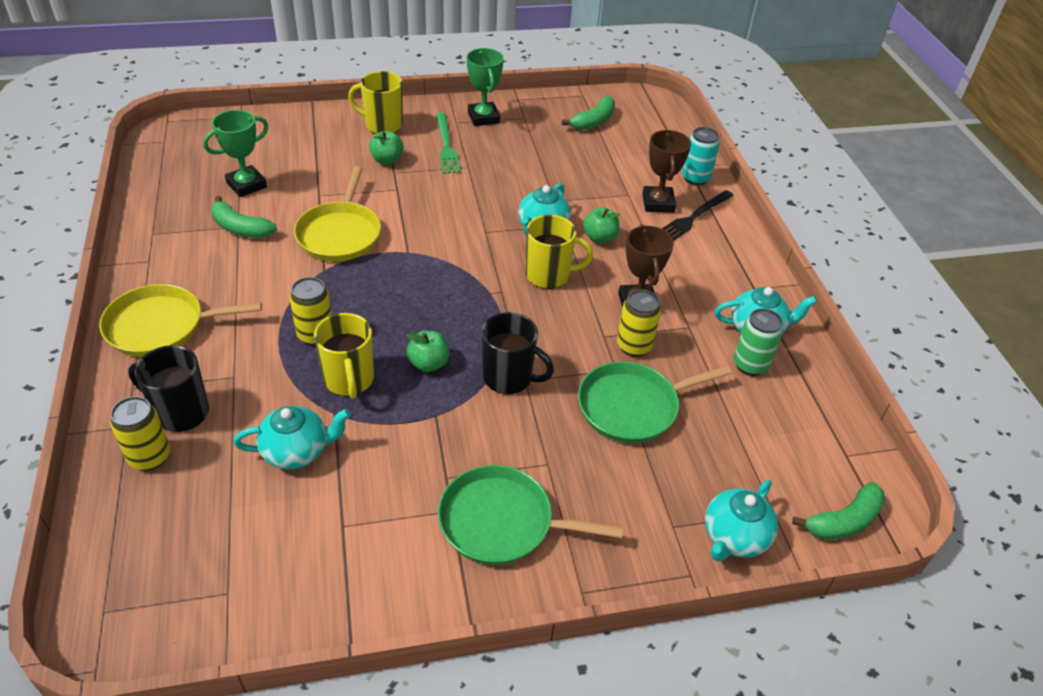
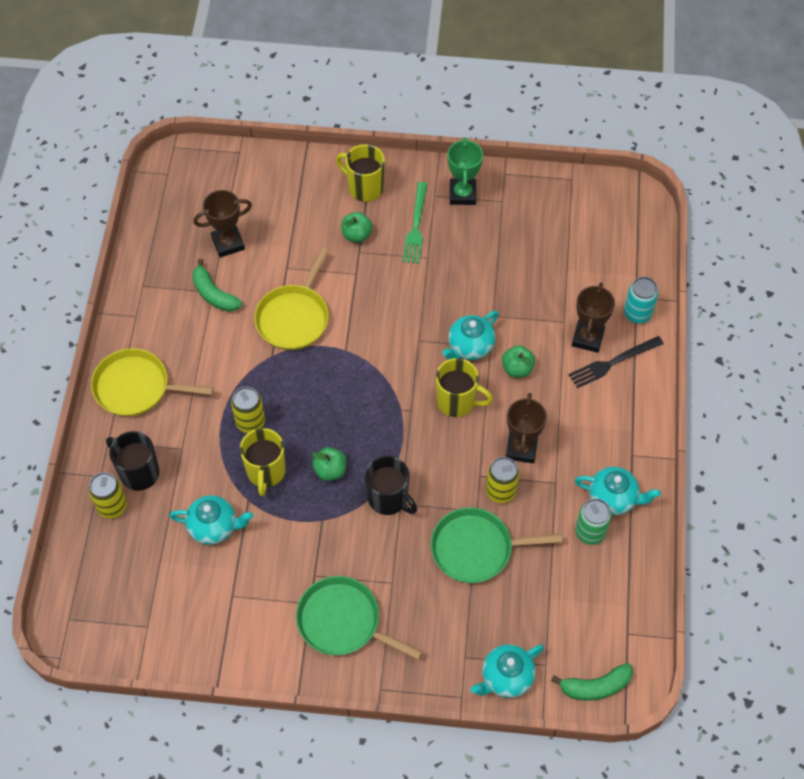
camera: 20 degrees right, 15 degrees up
green trophy [203,110,268,197] -> brown trophy [193,190,252,257]
green banana [562,96,615,130] -> none

